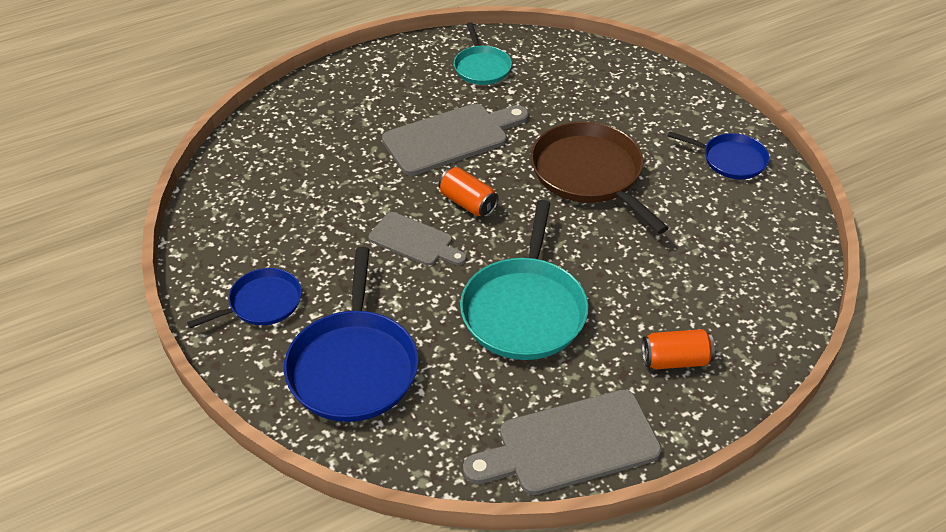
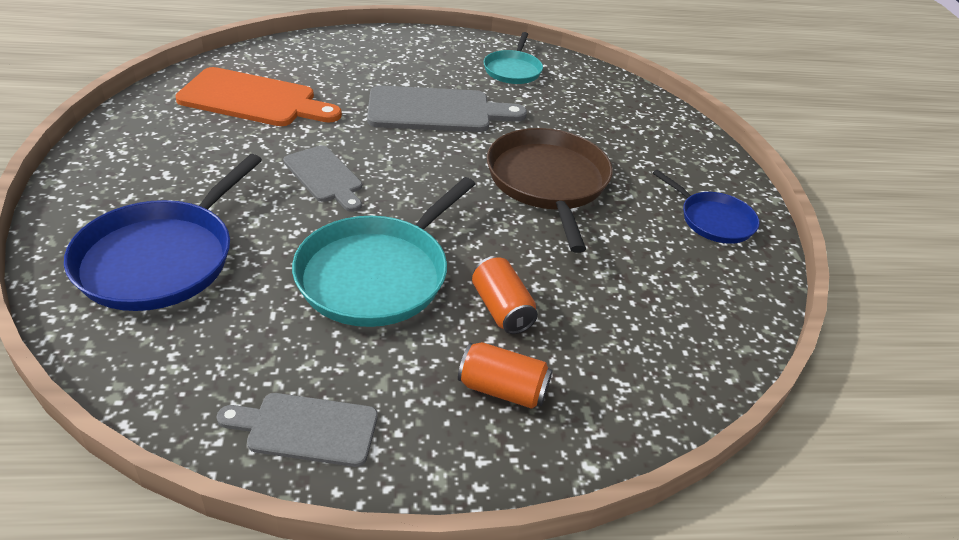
camera: 20 degrees right, 5 degrees down
blue pan [187,268,302,328] -> none
orange can [439,167,499,217] -> orange can moved to [472,257,538,334]
grey cutting board [463,390,662,495] -> grey cutting board [216,393,378,467], size x0.61
none -> orange cutting board [175,67,342,126]

